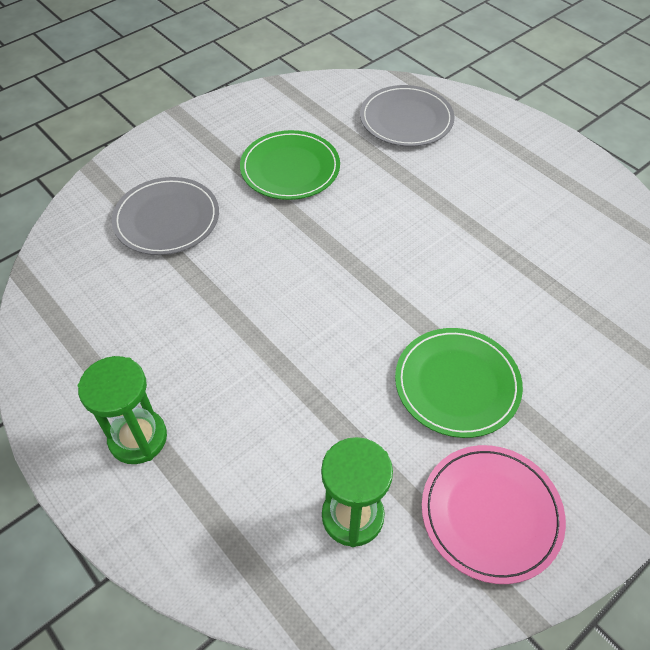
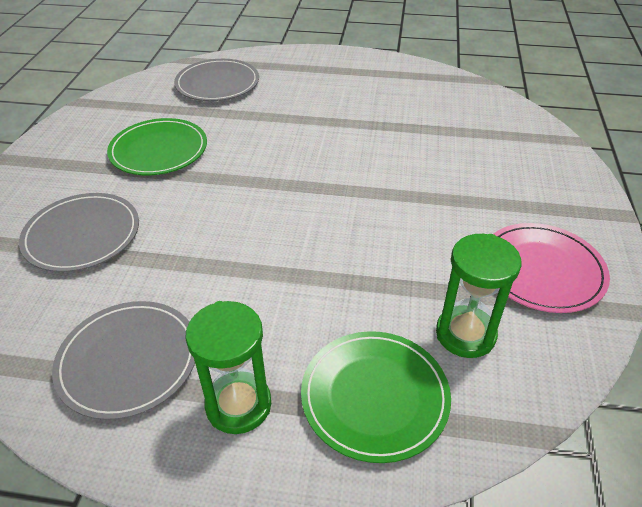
camera: 40 degrees left, 10 degrees down
green plate [395,328,523,438] -> green plate moved to [301,331,451,463]
none -> grey plate [52,301,195,420]

